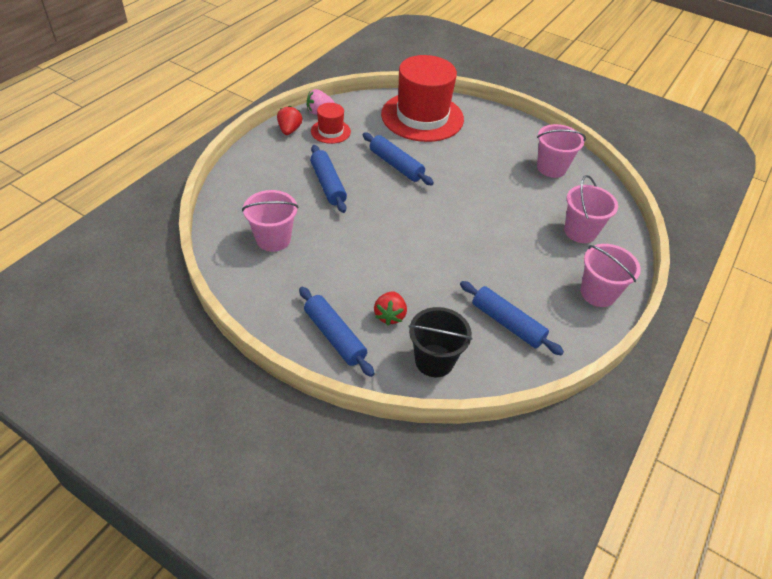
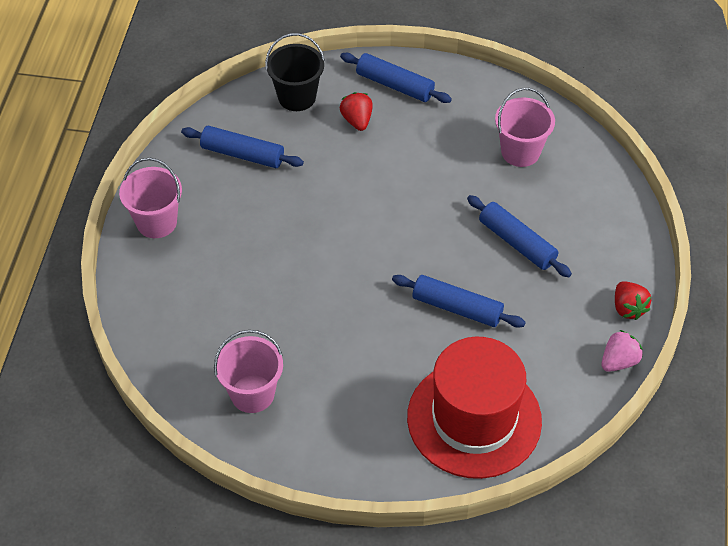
camera: 160 degrees right, 5 degrees up
red hat [311,103,351,144] -> none
pink bucket [564,175,618,243] -> none

